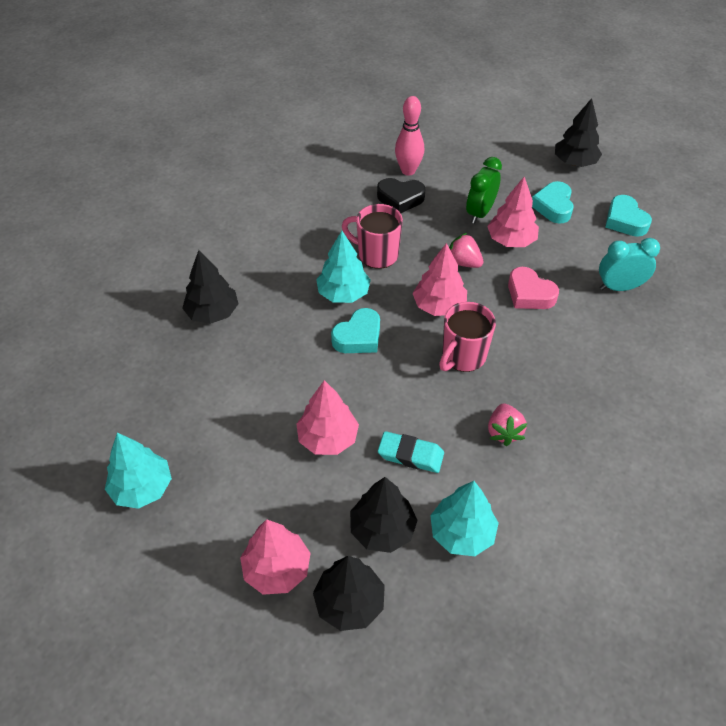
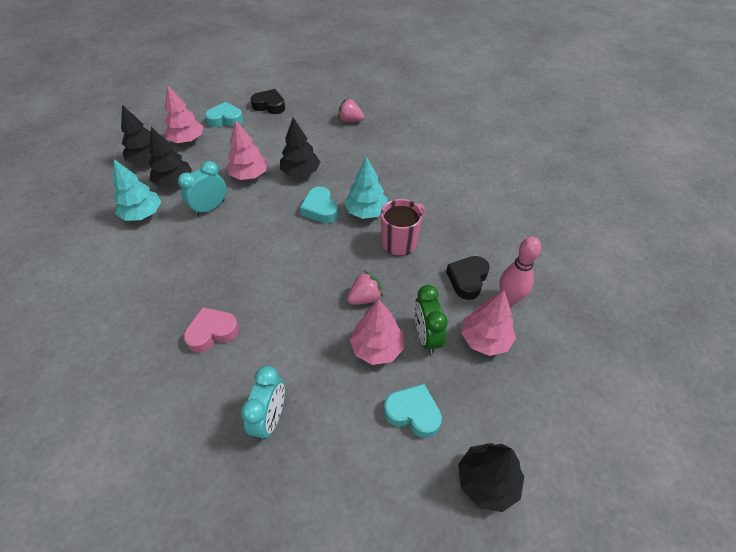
camera: 110 degrees right, 0 degrees up
turquoise tree [105,433,172,509] -> black heart [250,89,285,114]
black tree [182,250,238,324] -> black tree moved to [280,117,320,177]
turquoise eraser [378,431,444,473] -> turquoise clock [178,161,226,216]
pink tree [413,243,467,316] -> pink tree moved to [461,290,516,356]
pink mug [439,302,496,372] -> none
green clock [466,157,502,224] -> green clock turned 150 degrees counterclockwise [414,285,448,354]
pink strawberry [488,404,528,446] -> pink strawberry moved to [338,99,364,122]
pink heart [508,267,559,309] -> pink heart moved to [184,307,239,353]
turquoise heart [605,195,652,237] -> turquoise heart moved to [205,102,244,127]

